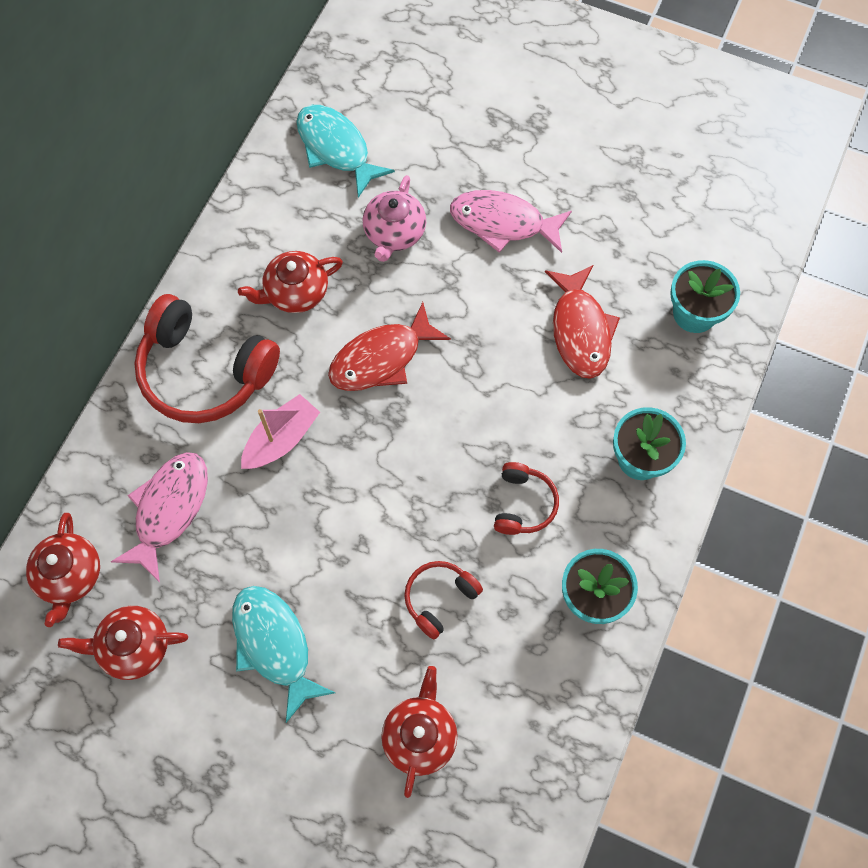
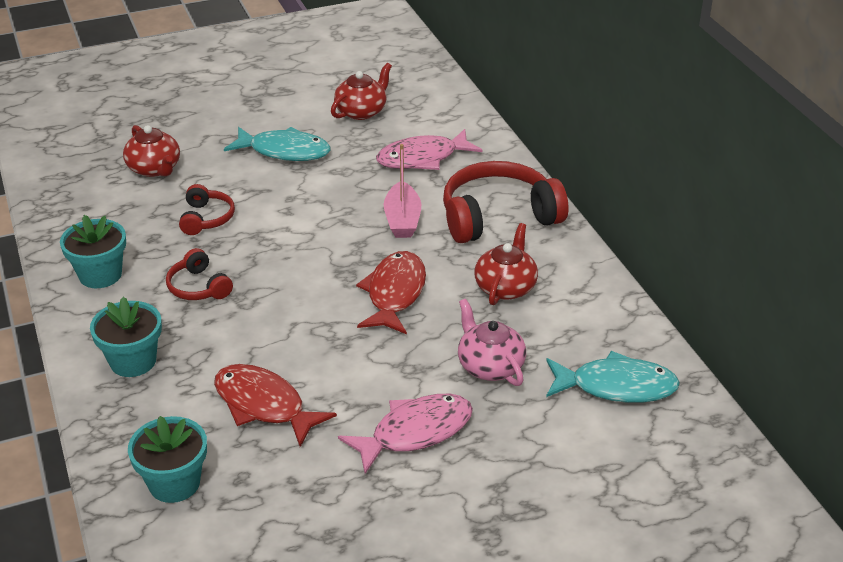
camera: 135 degrees right, 30 degrees down
red teapot [26,513,100,627] -> none
pink fish [111,452,208,582] -> pink fish turned 90 degrees clockwise [376,129,482,170]

